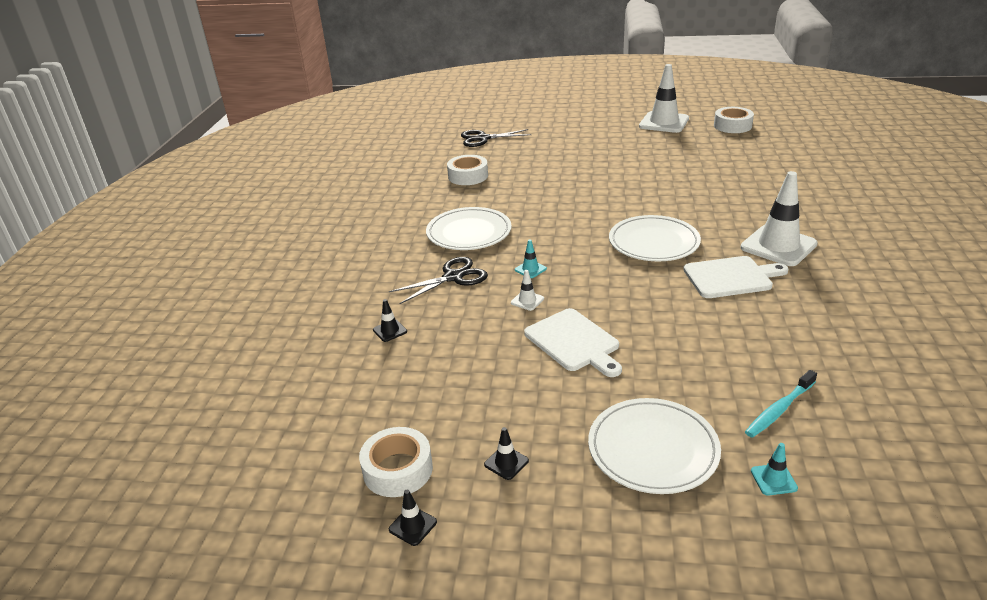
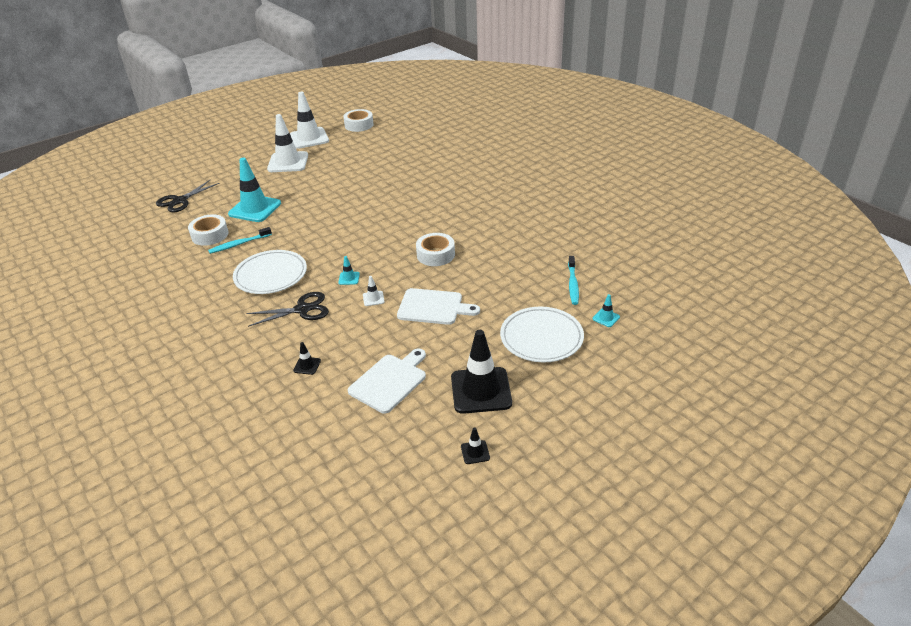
camera: 45 degrees left, 5 degrees up
white tape [359,427,433,497] -> white tape moved to [416,233,455,266]
black scissors [389,257,488,304] -> black scissors turned 60 degrees clockwise [246,292,329,327]
black traffic cone [484,427,529,480] -> black traffic cone [451,330,512,414], size x2.39
white plate [609,215,701,261] -> none
white cutting board [683,256,789,298] -> white cutting board moved to [348,349,426,414]
white traffic cone [741,171,818,266] -> white traffic cone moved to [267,114,308,172]
none -> turquoise toothbrush [208,227,272,254]
none -> turquoise traffic cone [228,158,281,222]

